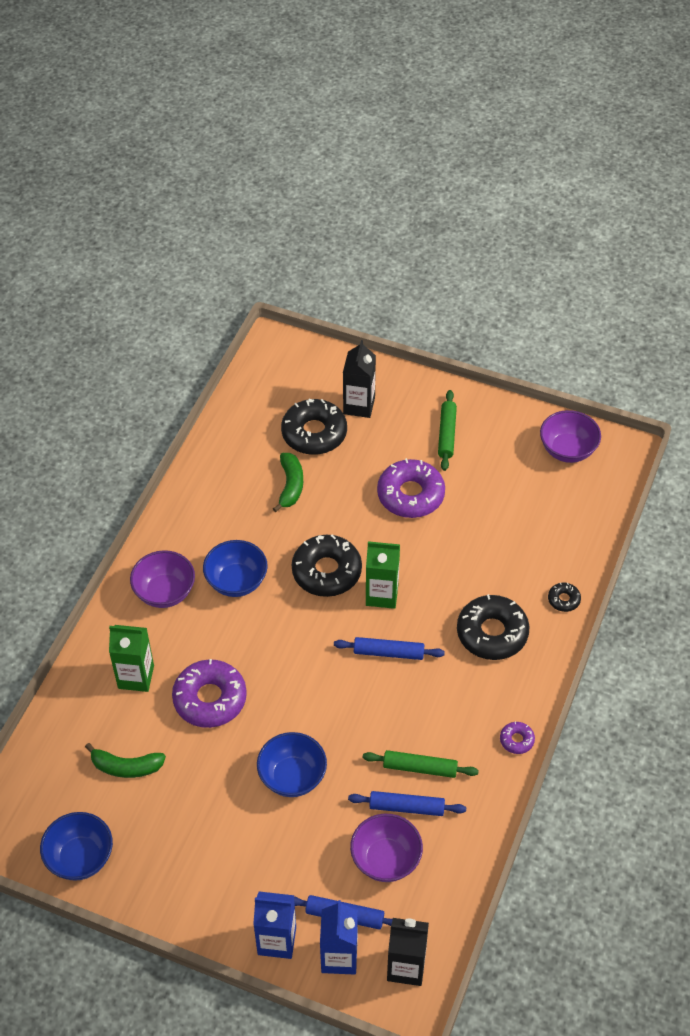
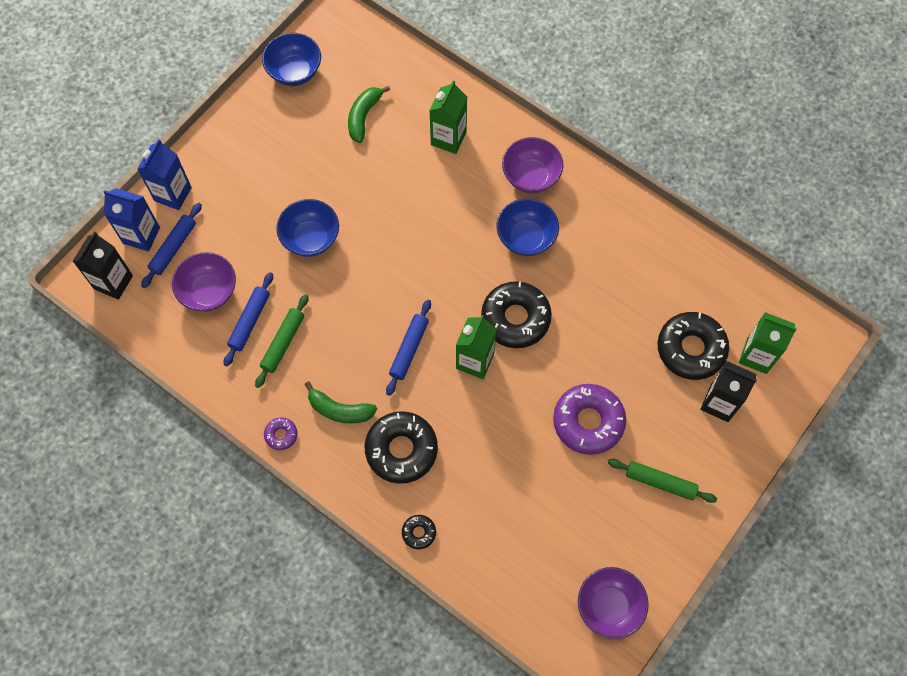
camera: 105 degrees right, 15 degrees up
purple donut [172,659,247,728] -> none
green banana [273,453,303,512] -> green banana moved to [305,381,377,424]
none -> green carton [739,312,797,374]

